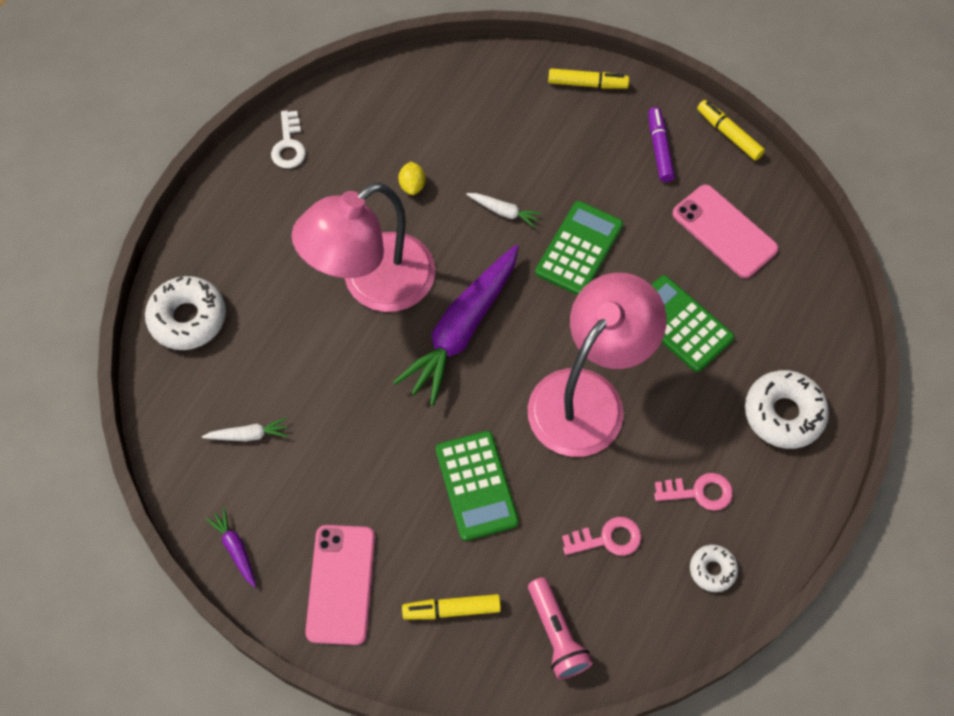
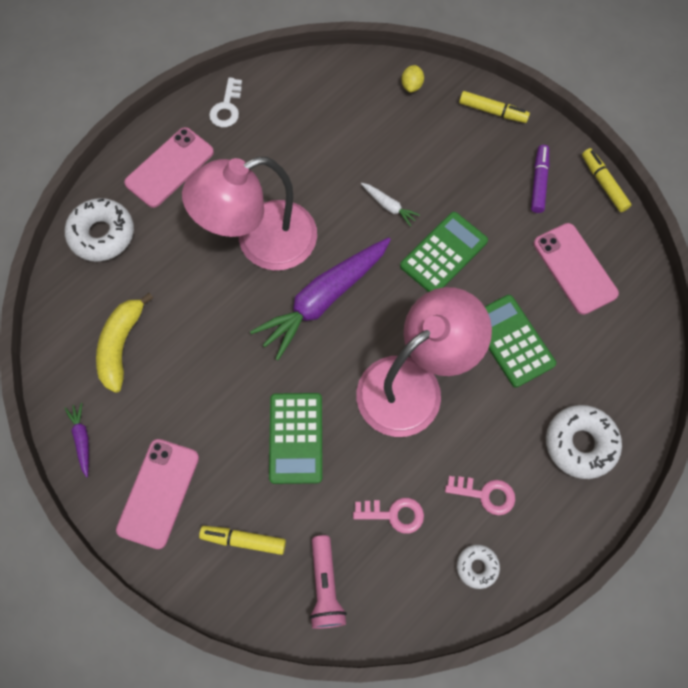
camera: 15 degrees right, 5 degrees up
white carrot [202,418,288,441] -> yellow banana [96,293,153,393]
yellow lemon [398,161,426,195] -> yellow lemon moved to [401,65,424,92]
none -> pink phone [124,127,214,208]

